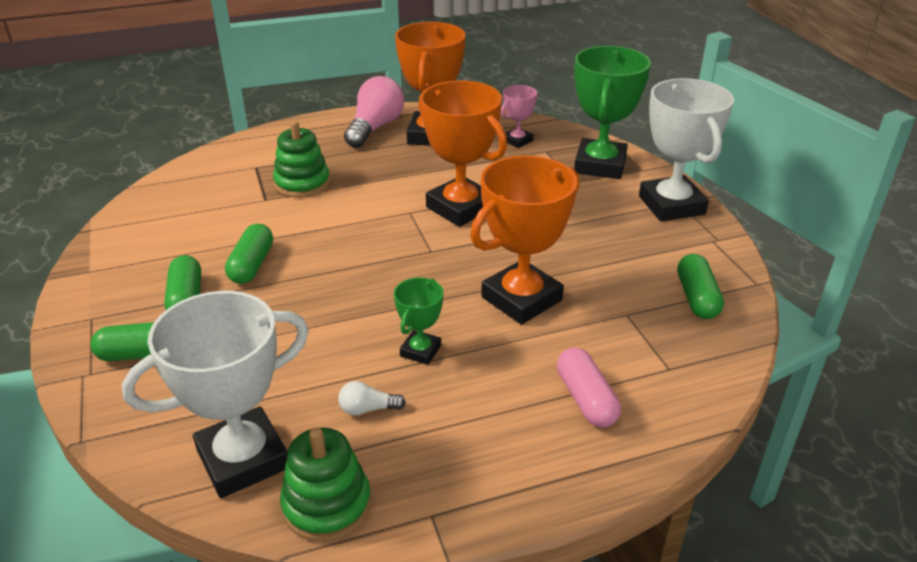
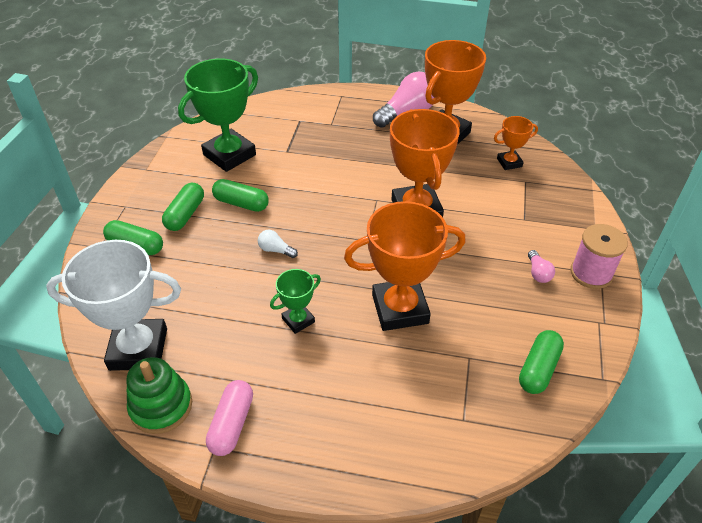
camera: 30 degrees right, 10 degrees up
green capsule [225,224,273,284] -> green capsule turned 75 degrees clockwise [212,179,269,212]
green stacking toy [273,121,330,198] -> none
white light bulb [338,381,406,416] -> white light bulb moved to [258,230,298,258]
pink trophy [501,85,538,148] -> orange trophy [494,116,538,170]
pink capsule [557,348,621,427] -> pink capsule moved to [206,380,253,456]
green trophy [574,46,651,179] -> green trophy moved to [178,58,258,172]
white trophy [639,78,734,222] -> pink spool [571,224,628,289]
none -> pink light bulb [528,250,555,283]

